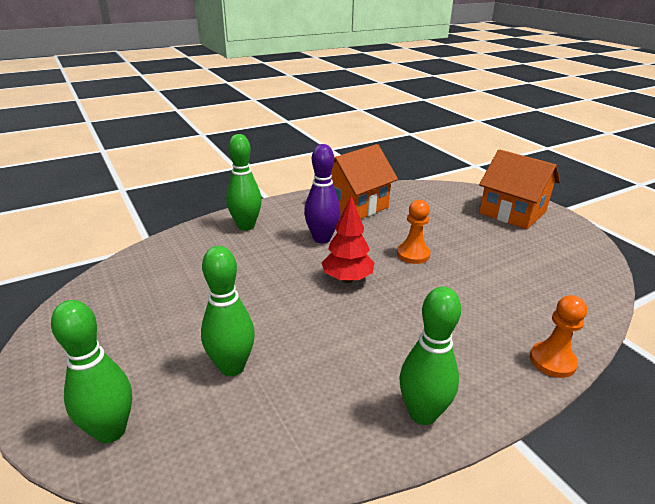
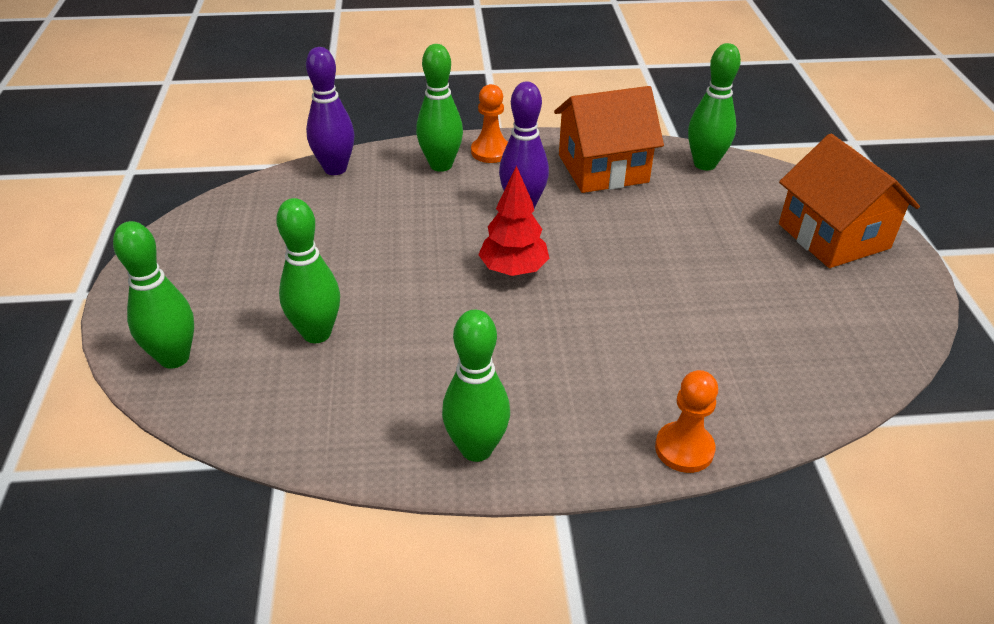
camera: 25 degrees right, 10 degrees up
orange pawn [397,200,431,264] -> orange pawn moved to [471,84,508,163]
none -> purple bowling pin [306,47,355,175]
none -> green bowling pin [688,43,741,170]

